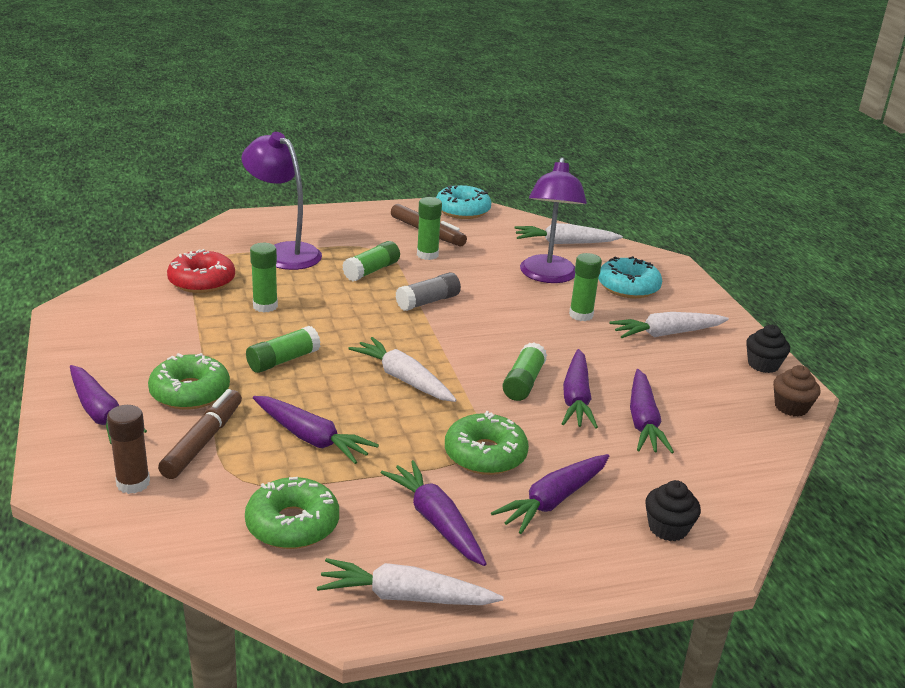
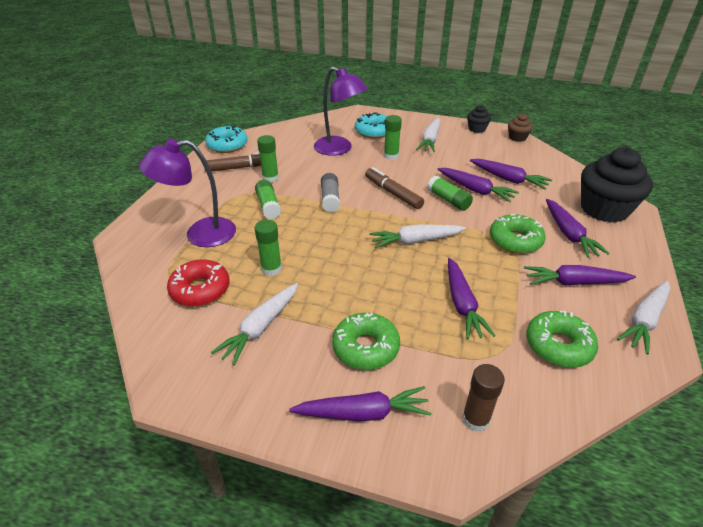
camera: 55 degrees left, 10 degrees up
brown marker [158,389,242,479] -> brown marker moved to [365,167,424,209]
green glue stick [246,326,321,373] -> none
purple carrot [253,396,379,464] -> purple carrot turned 105 degrees clockwise [448,258,495,339]
white carrot [514,223,623,244] -> white carrot moved to [211,283,298,366]
black cupcake [645,480,701,541] -> black cupcake [581,147,653,223], size x2.15

